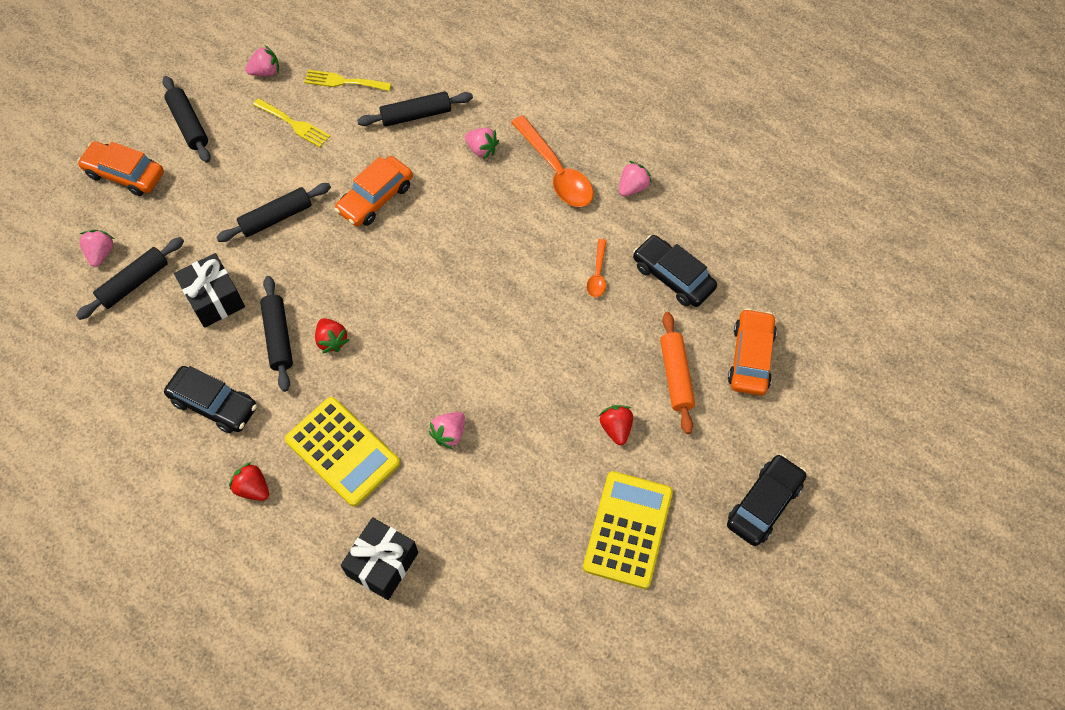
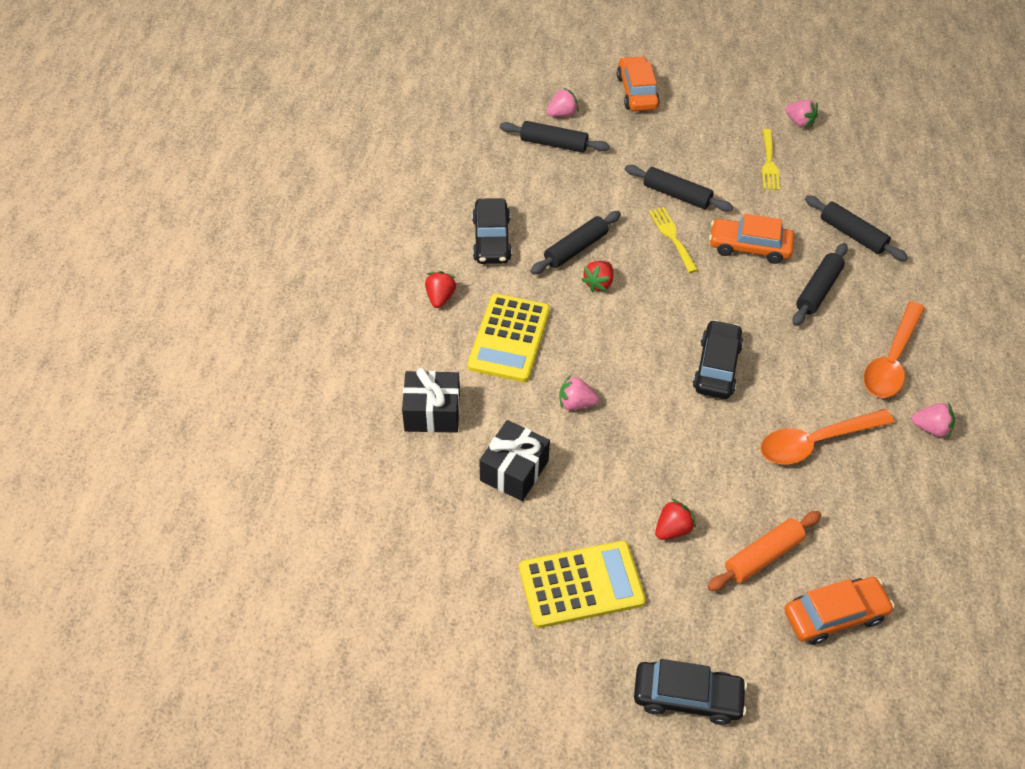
camera: 60 degrees right, 10 degrees down
black rolling pin [162,76,211,163] -> black rolling pin moved to [792,243,848,326]
black gift [174,253,245,328] -> black gift moved to [479,420,550,501]
yellow fork [304,70,392,91] -> yellow fork moved to [649,207,698,273]
pink strawberry [465,128,499,159] -> none
orange spoon [587,239,607,297] -> orange spoon [760,409,894,464], size x1.95
black car [633,235,717,307] -> black car moved to [693,320,743,399]

